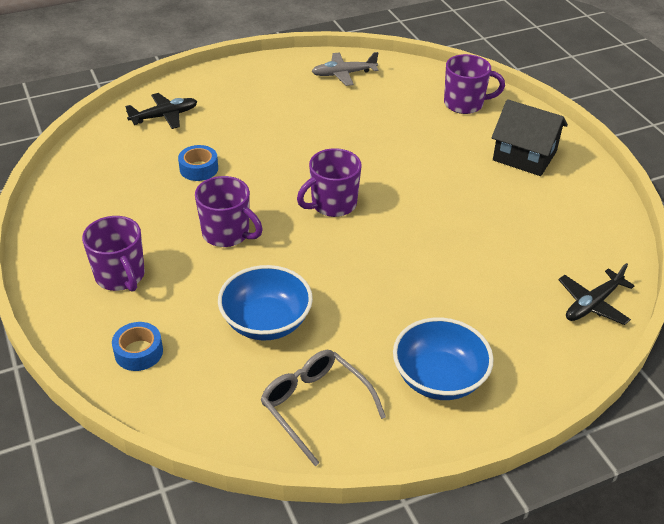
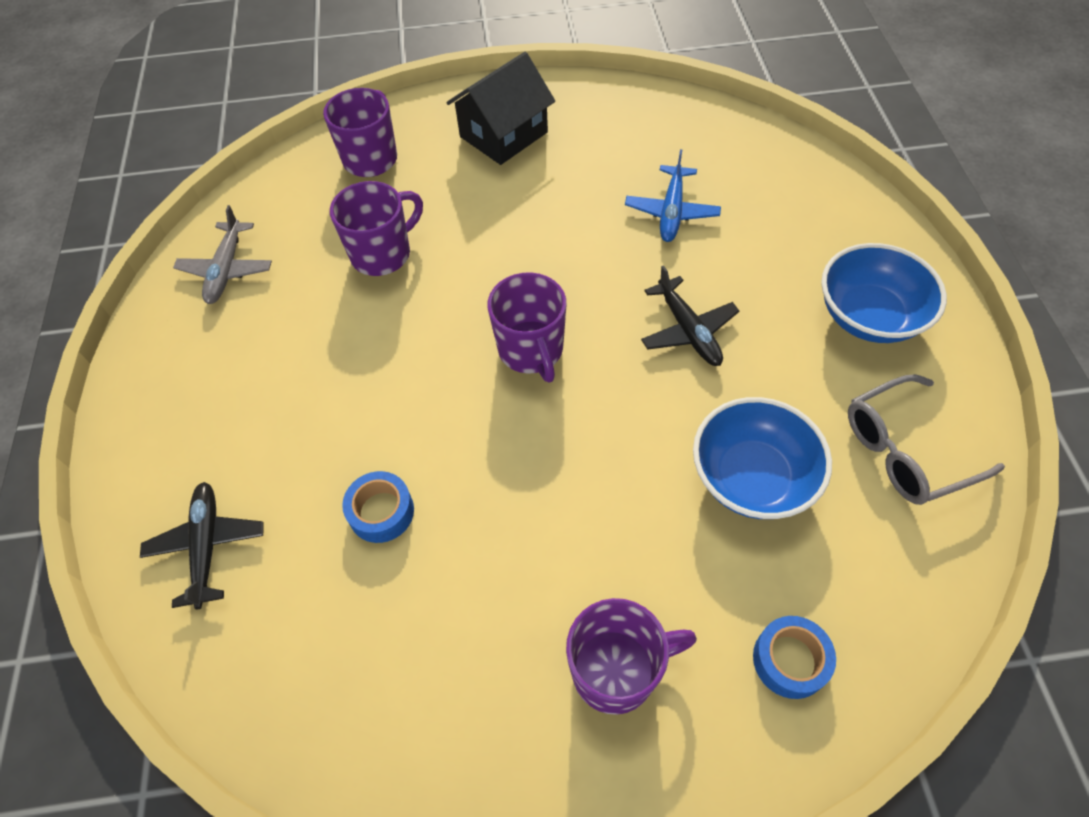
camera: 70 degrees left, 15 degrees up
purple mug [195,176,263,247] -> purple mug moved to [330,181,423,276]
black plane [558,263,635,325] -> black plane moved to [641,265,739,366]
none -> blue plane [625,149,721,242]

